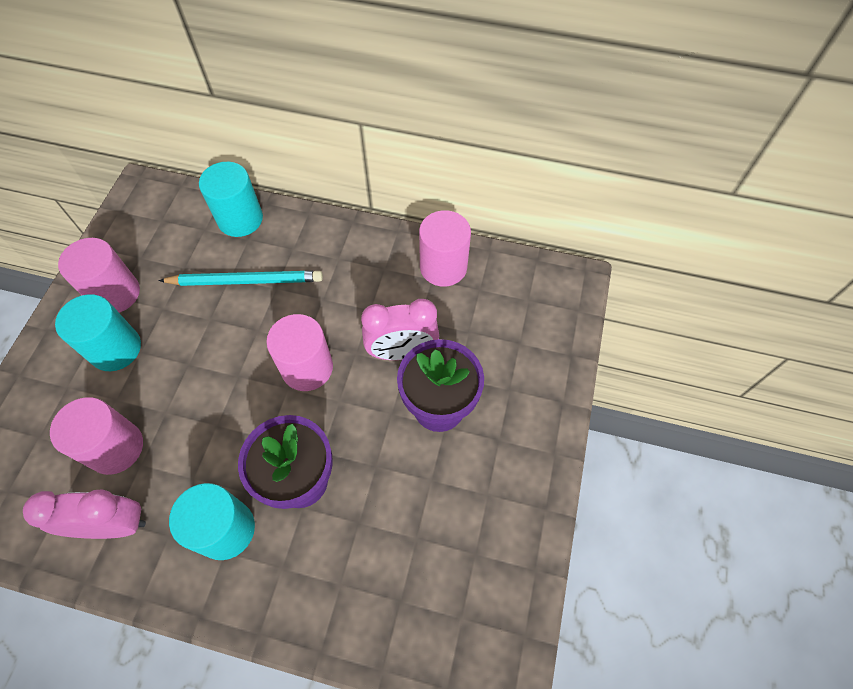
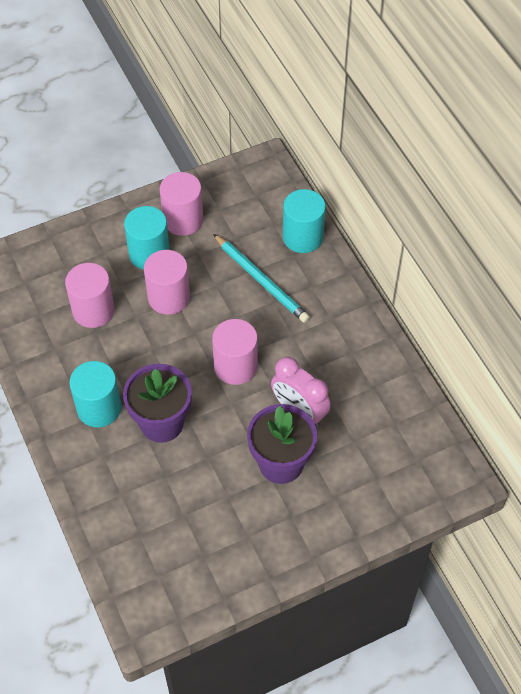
camera: 50 degrees right, 5 degrees down
pink clock [23,489,146,539] -> none
pink cylinder [419,210,471,287] -> pink cylinder moved to [144,250,190,315]

